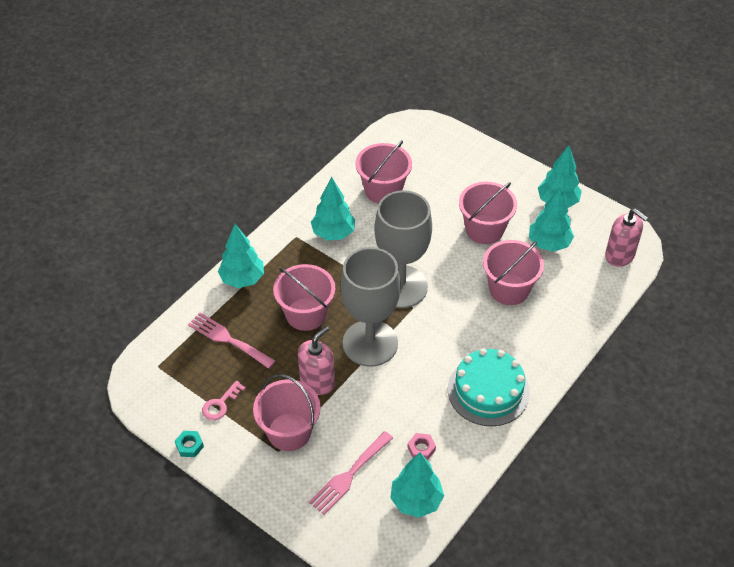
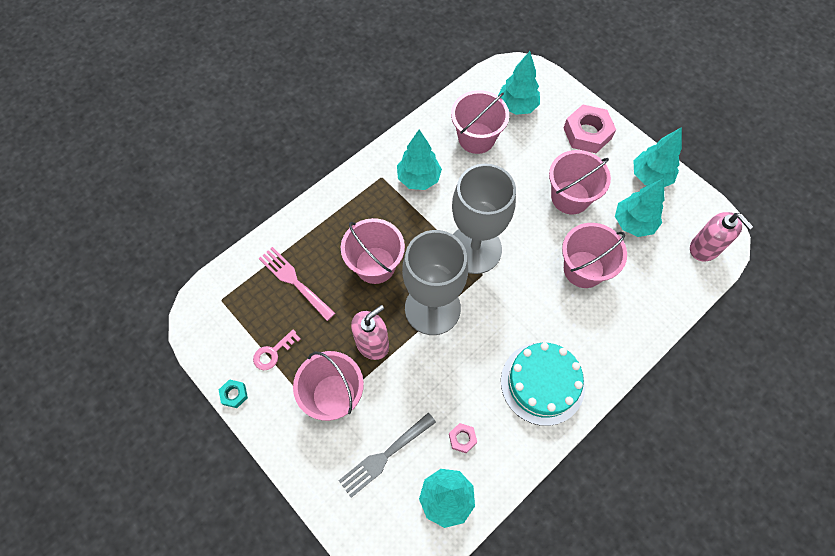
camera: 10 degrees right, 15 degrees up
turquoise tree [218,224,264,288] -> turquoise tree moved to [498,51,540,115]
pink fork [309,431,393,515] -> grey fork [339,413,436,498]
none -> pink nut [564,105,616,153]

